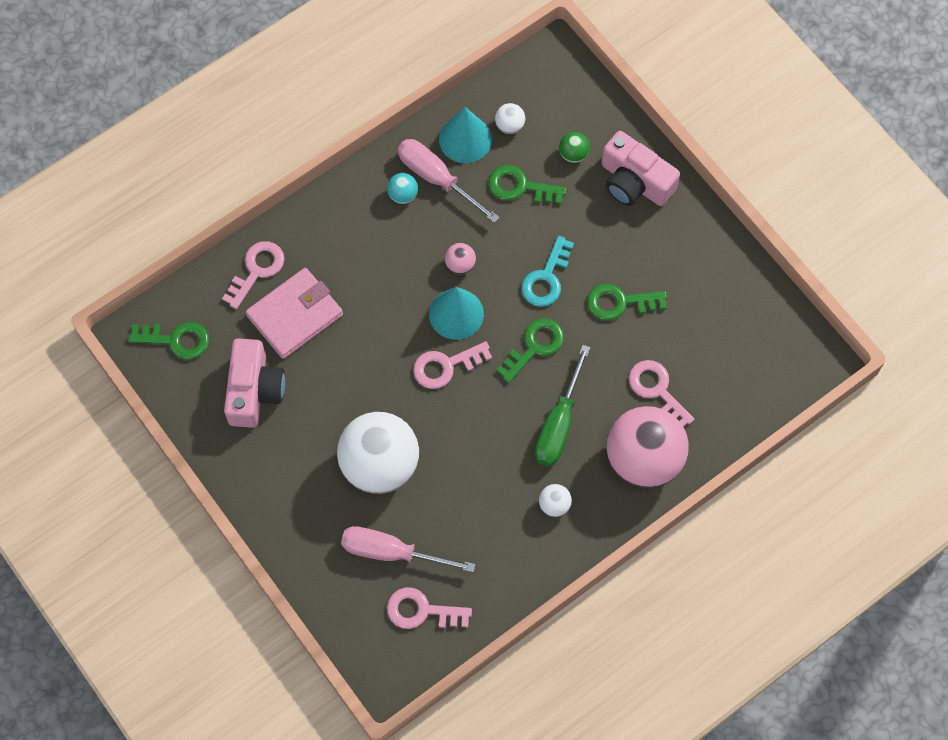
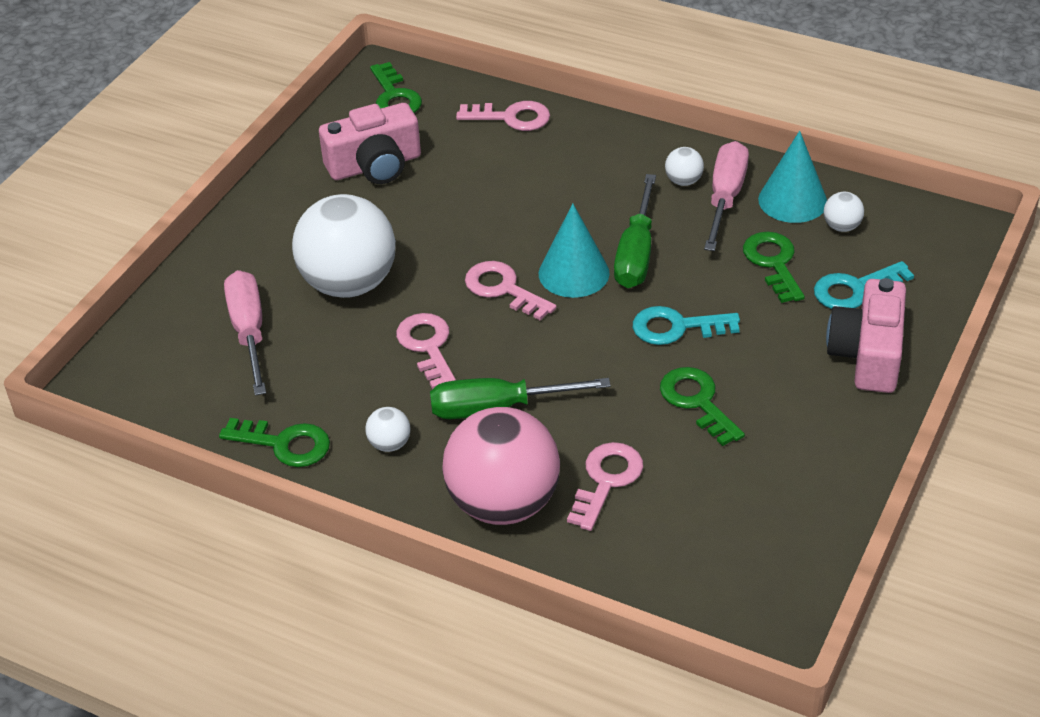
camera: 65 degrees right, 25 degrees down
pink wallet [246,268,343,359] -> none
turquoise ball [387,173,418,204] -> white ball [665,147,704,186]
pink key [387,587,472,629] -> pink key moved to [396,313,456,389]
pink ball [445,243,476,274] -> green screwdriver [614,174,656,288]
green key [496,318,564,383] -> green key moved to [219,418,330,467]
green ball [559,132,590,163] -> turquoise key [814,261,914,309]

